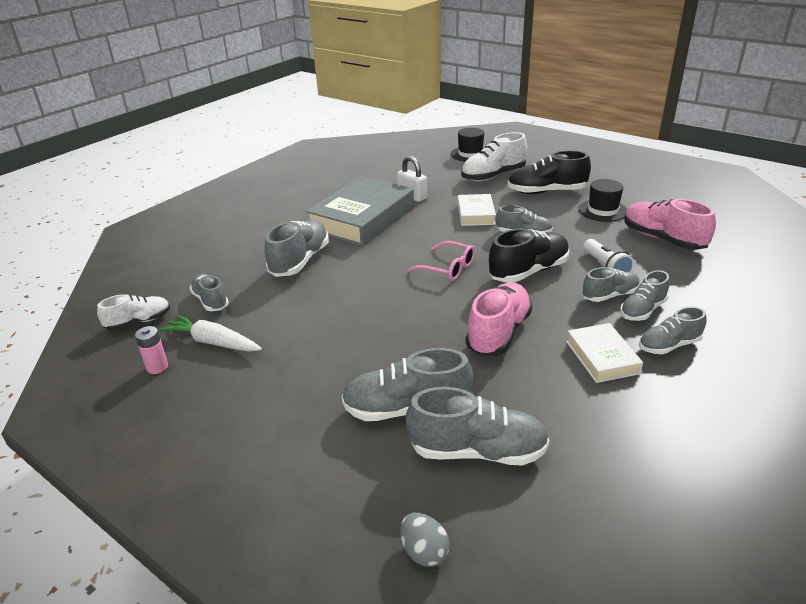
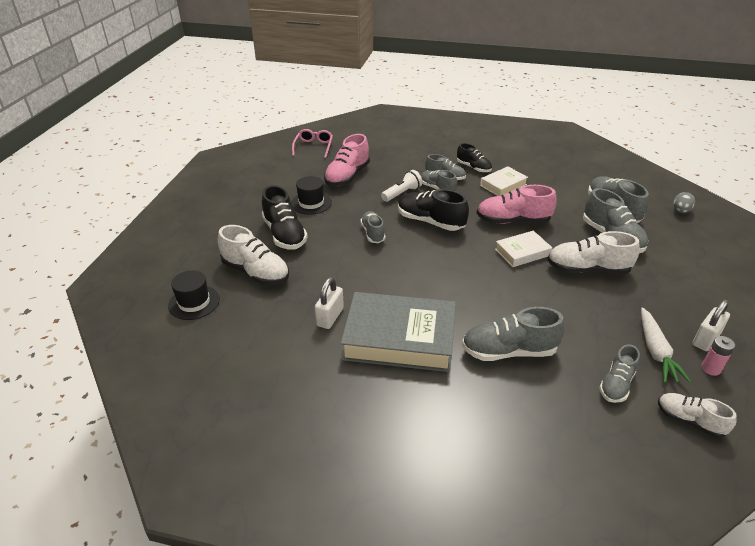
camera: 115 degrees left, 5 degrees up
pink glasses [407,241,475,281] -> pink glasses moved to [292,129,333,158]
white book [458,194,496,226] -> white book moved to [495,231,552,267]
grey shoe [639,307,707,355] -> black shoe [457,143,492,173]
none -> white shoe [547,231,640,274]
none -> white padlock [693,300,730,351]

